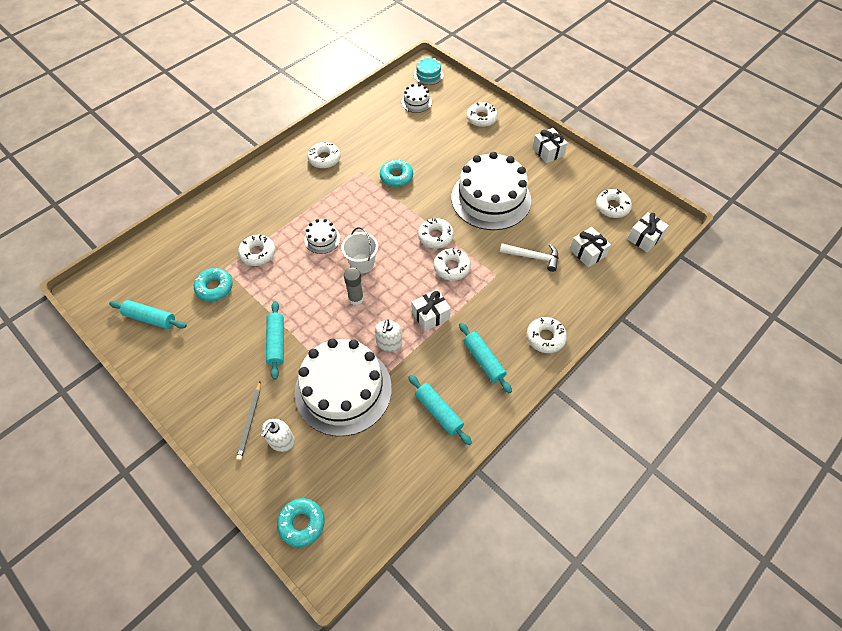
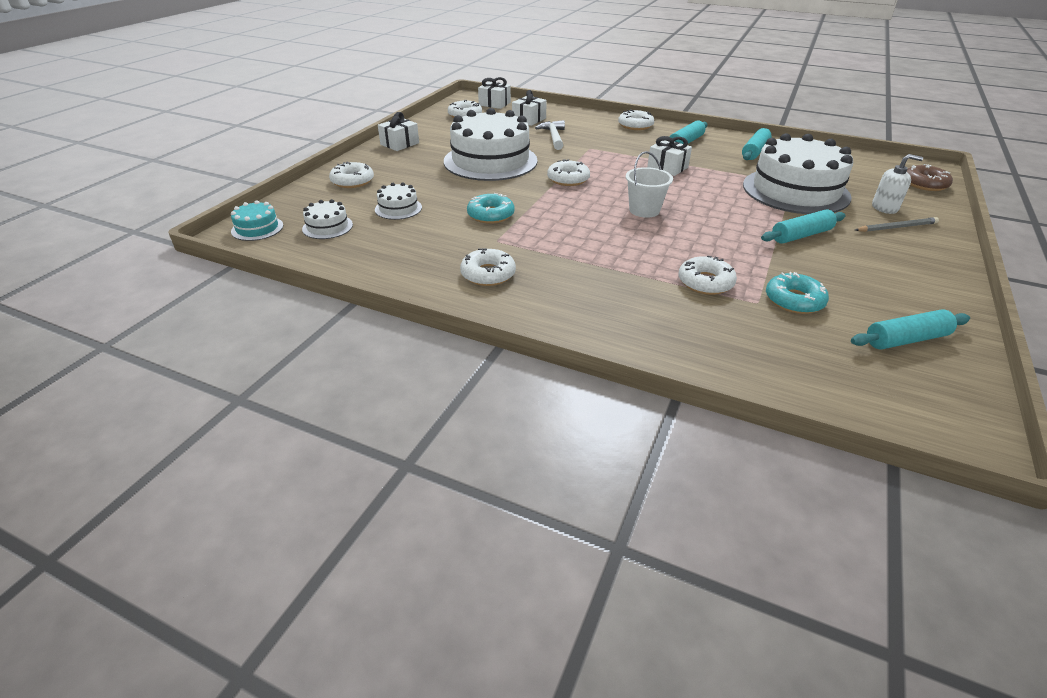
camera: 110 degrees left, 20 degrees down
turquoise rolling pin [109,300,187,329] -> turquoise rolling pin turned 75 degrees clockwise [851,309,970,349]
turquoise donut [277,498,325,547] -> brown donut [906,164,953,191]
white cake [304,219,340,254] -> white cake moved to [375,182,422,220]
grey glue stick [344,268,364,305] -> none
white soap dispenser [375,319,402,352] -> none
white donut [434,248,471,281] -> none

